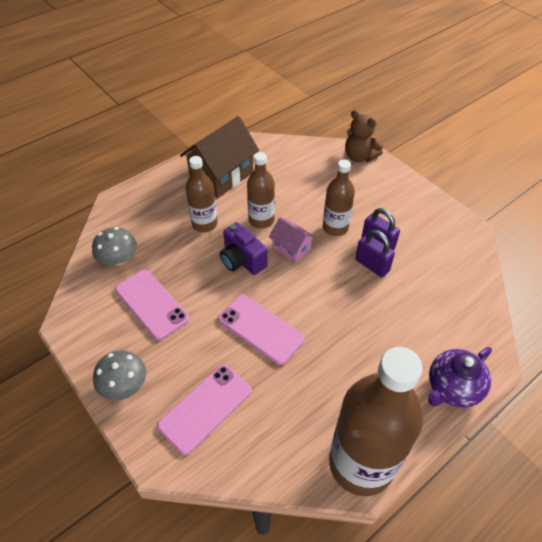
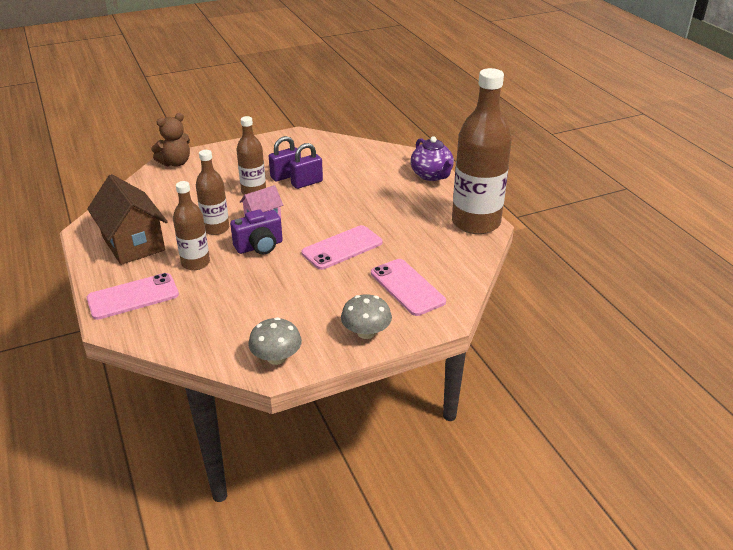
camera: 75 degrees left, 15 degrees down
grey mushroom [92,227,137,265] -> grey mushroom moved to [248,317,302,365]
pink phone [115,270,189,340] -> pink phone moved to [87,273,179,320]

